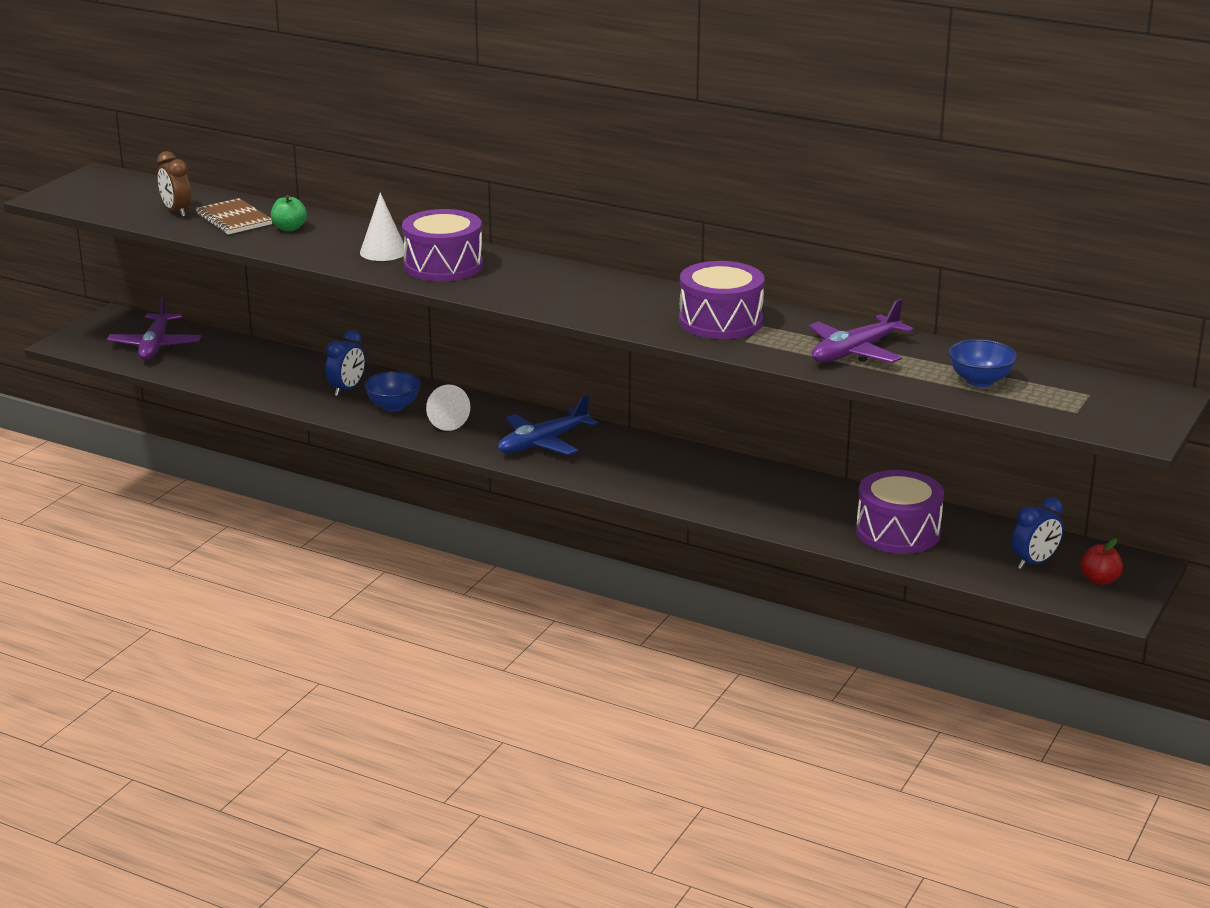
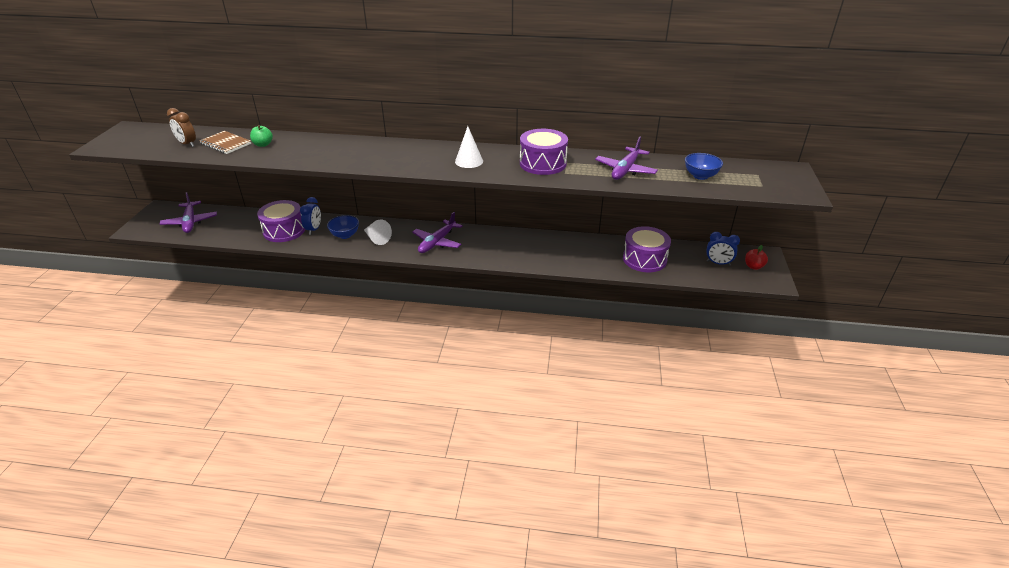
camera: 20 degrees left, 10 degrees up
white cone [360,193,404,261] -> white cone moved to [455,126,483,168]
purple drum [402,209,483,281] -> purple drum moved to [257,200,305,242]
blue plane [498,395,598,455] -> purple plane [412,212,463,253]
blue clock [1012,497,1063,569] -> blue clock turned 75 degrees clockwise [706,232,740,266]

